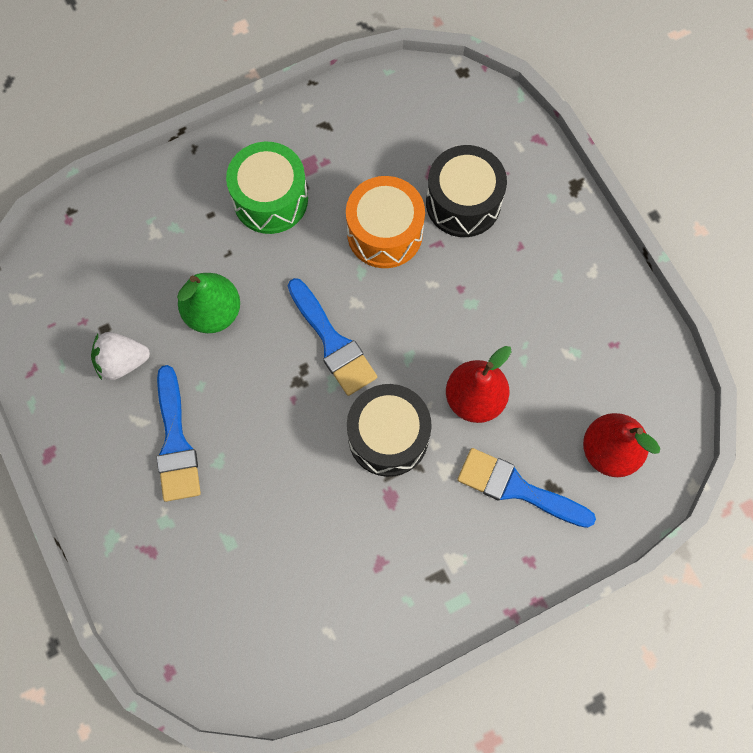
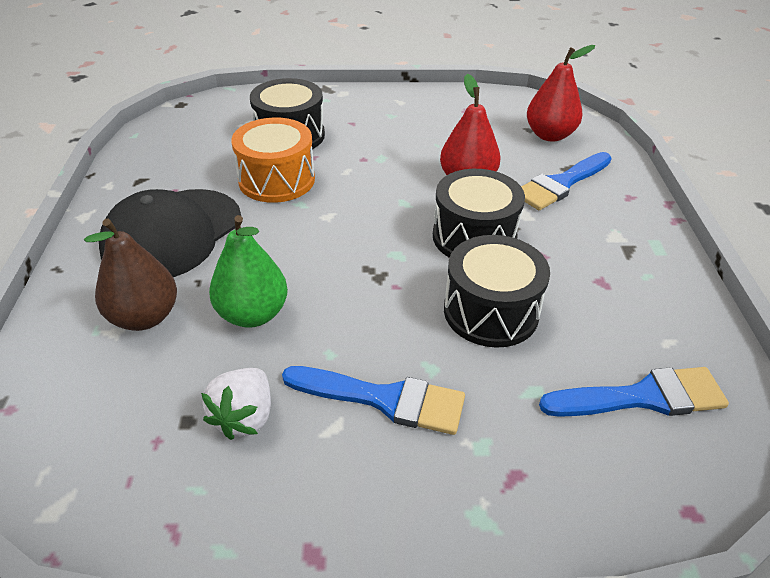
camera: 65 degrees left, 30 degrees down
green drum [226,142,308,234] -> black cap [99,189,241,277]
blue brush [288,278,377,396] -> blue brush moved to [539,367,729,417]
none -> brown pear [84,219,177,331]
none -> black drum [444,235,550,348]

